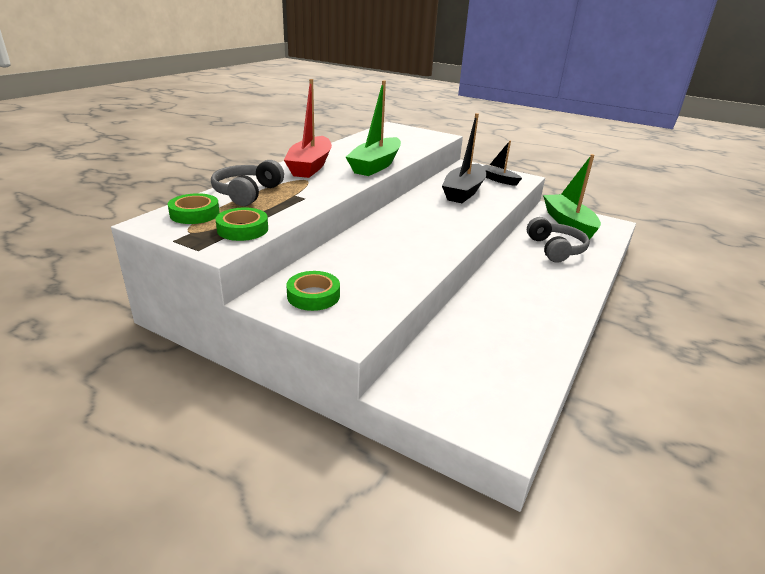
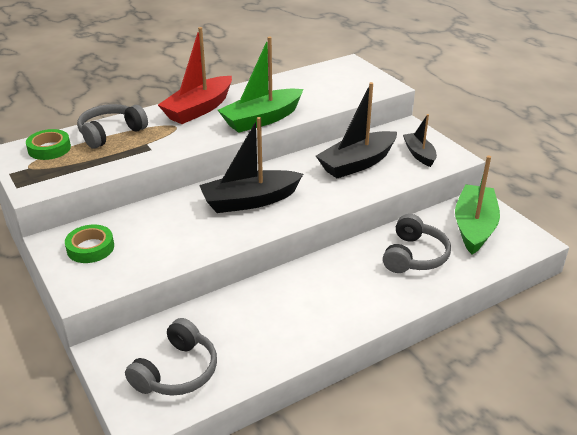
camera: 30 degrees right, 5 degrees up
green tape [215,208,268,241] -> none
none -> grey headphones [125,318,217,396]
none -> black boat [199,117,303,213]

